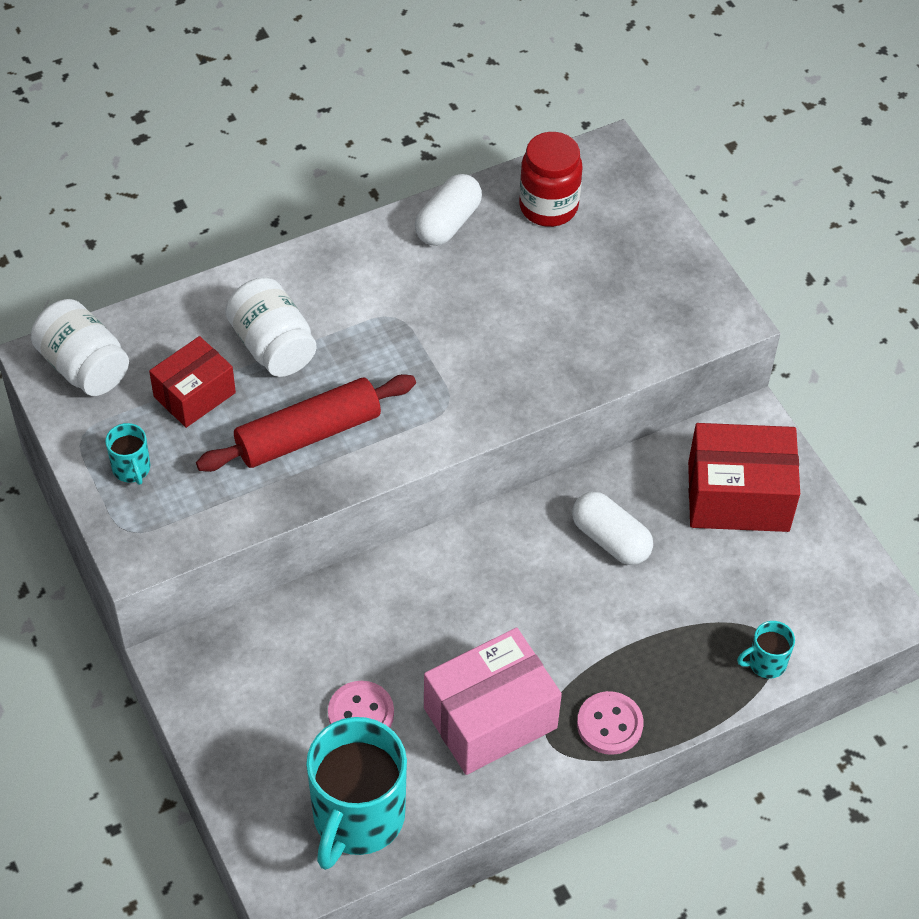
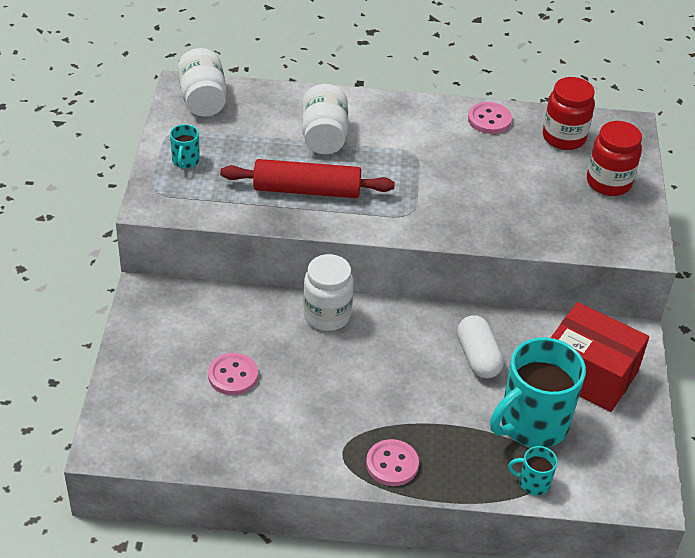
camera: 30 degrees right, 10 degrees down
red box [149,336,236,428] -> none
turquoise mug [306,717,407,870] -> turquoise mug moved to [490,337,586,448]
white capsule [415,174,482,246] -> pink button [468,102,512,134]
pink box [424,627,562,775] -> none
none -> white jar [303,254,354,331]
none -> red jar [587,121,642,196]

